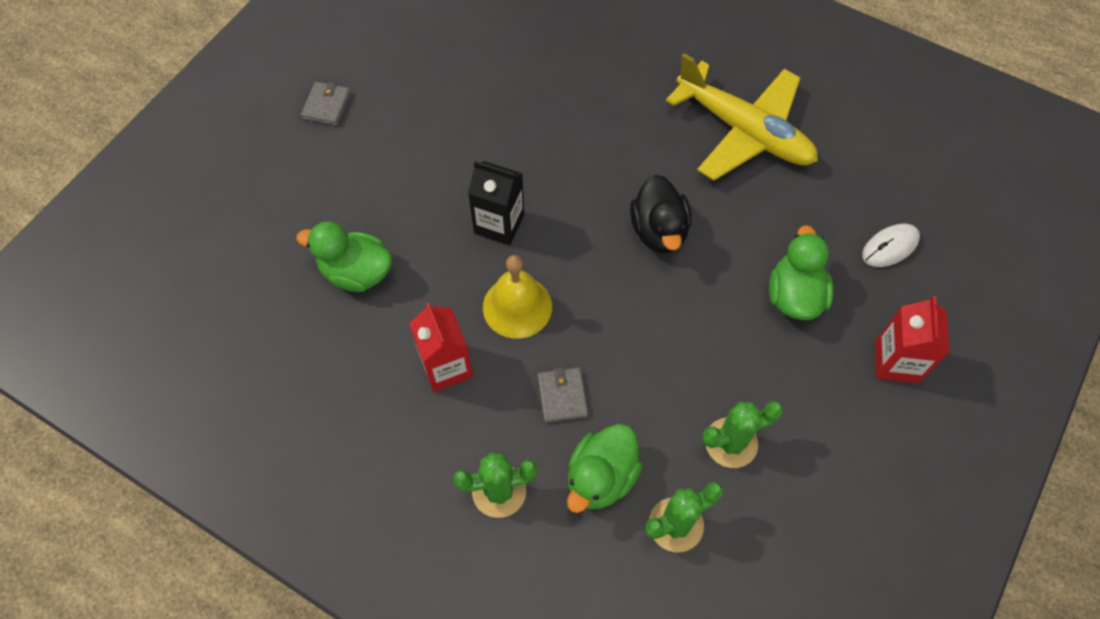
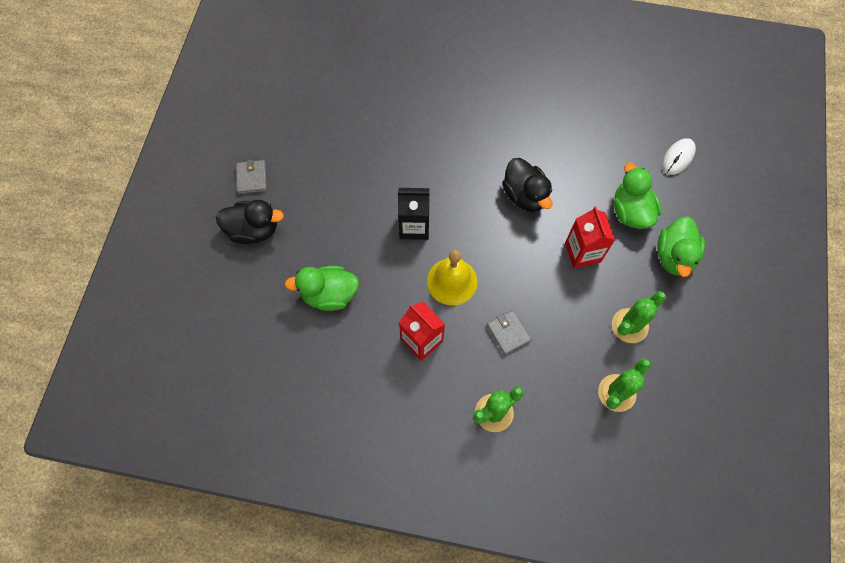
camera: 20 degrees left, 5 degrees up
green duck [567,424,642,513] -> green duck moved to [657,216,705,277]
yellow plane [666,53,818,181] -> none
red carton [875,296,950,383] -> red carton moved to [565,206,615,268]
none -> black duck [216,200,284,244]

